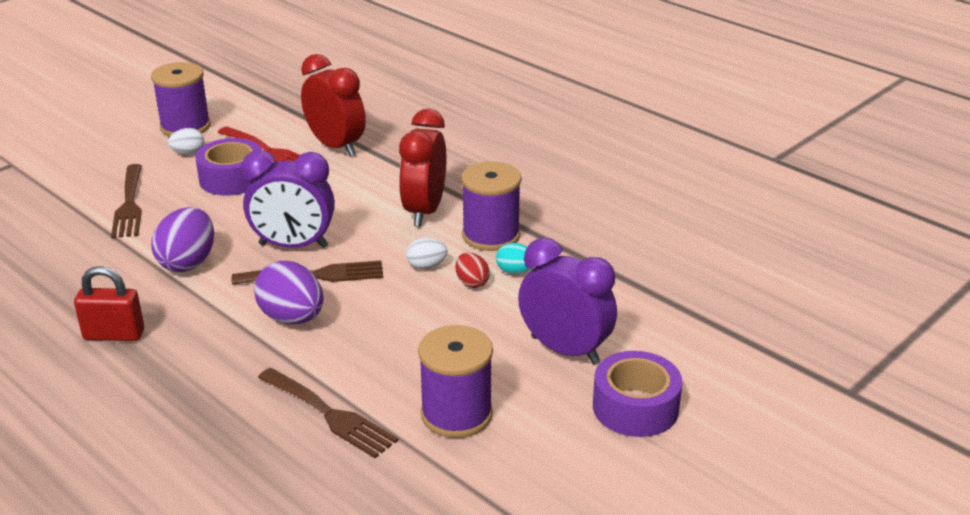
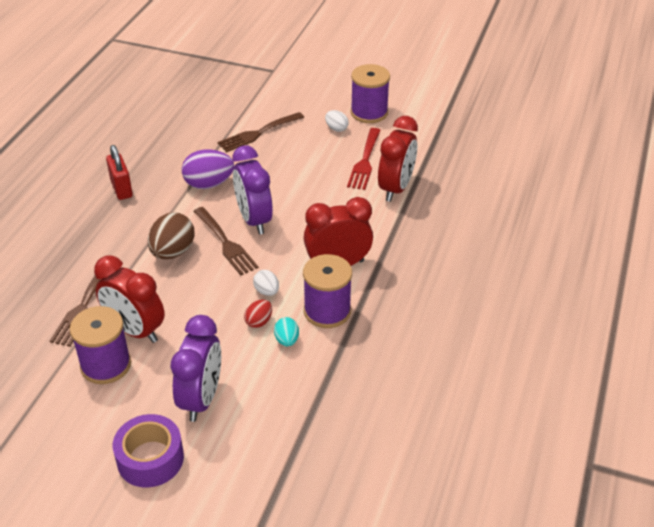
camera: 65 degrees right, 10 degrees up
purple tape [195,138,262,196] -> none
purple egg [254,261,324,324] -> brown egg [148,212,194,260]
none -> red clock [94,256,165,343]

